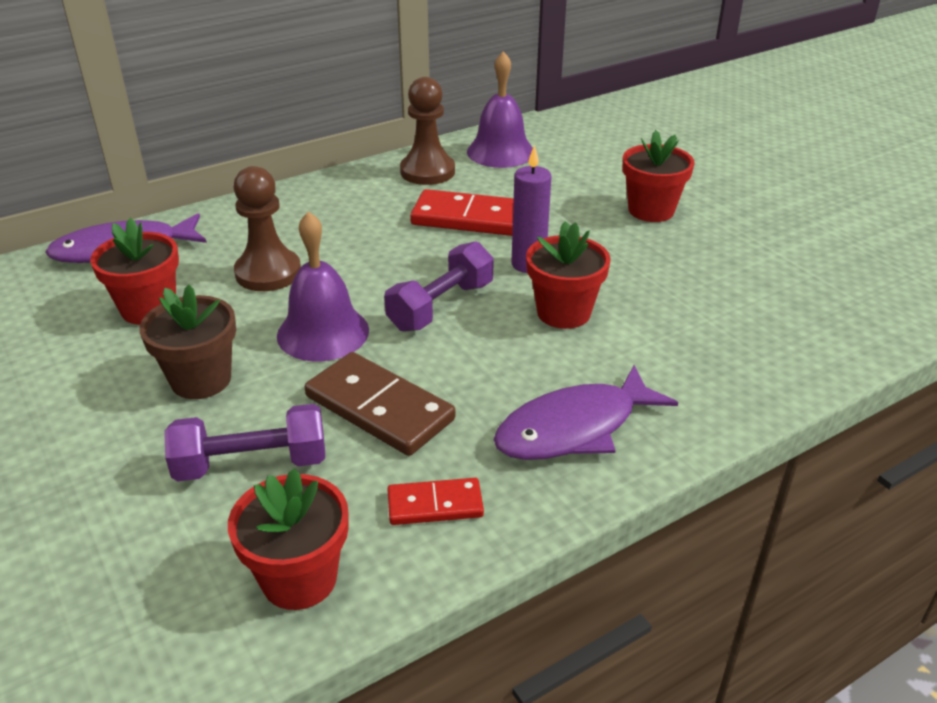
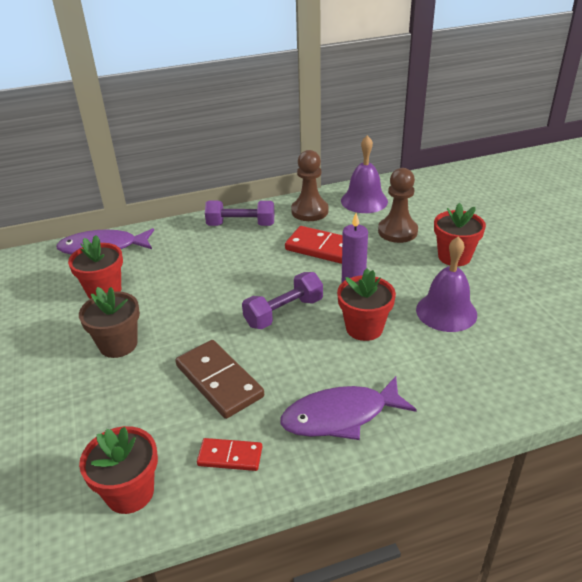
camera: 15 degrees right, 0 degrees up
purple dumbbell [164,404,325,481] -> purple dumbbell moved to [205,201,275,226]
brown pawn [234,166,301,291] -> brown pawn moved to [378,168,418,243]
purple bell [277,211,369,361] -> purple bell moved to [416,236,477,332]

